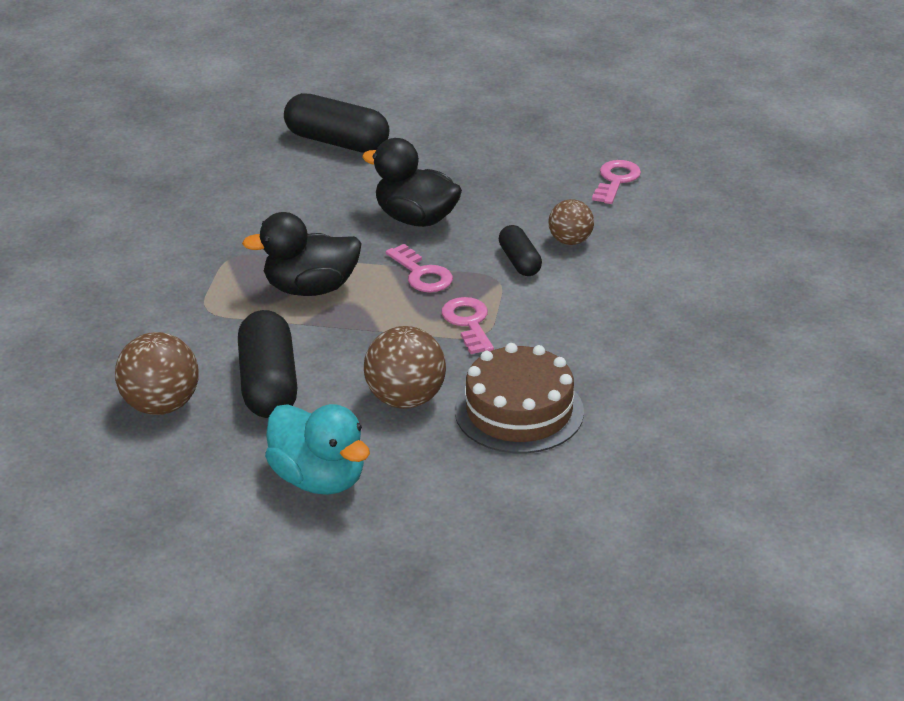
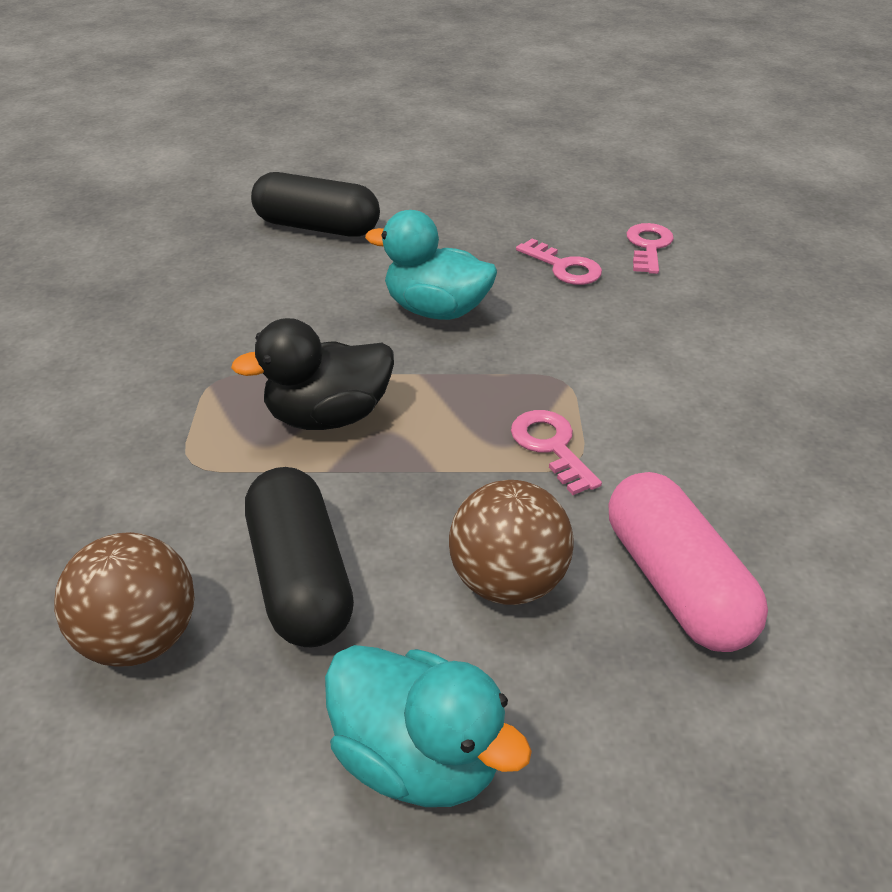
camera: 10 degrees left, 5 degrees up
black duck [362,138,462,227] -> turquoise duck [365,210,497,320]
pink key [386,244,453,292] -> pink key moved to [516,238,602,285]
brown cake [455,343,584,453] -> pink capsule [609,472,768,652]
black capsule [499,225,542,276] -> none
brown ball [548,199,594,245] -> none

